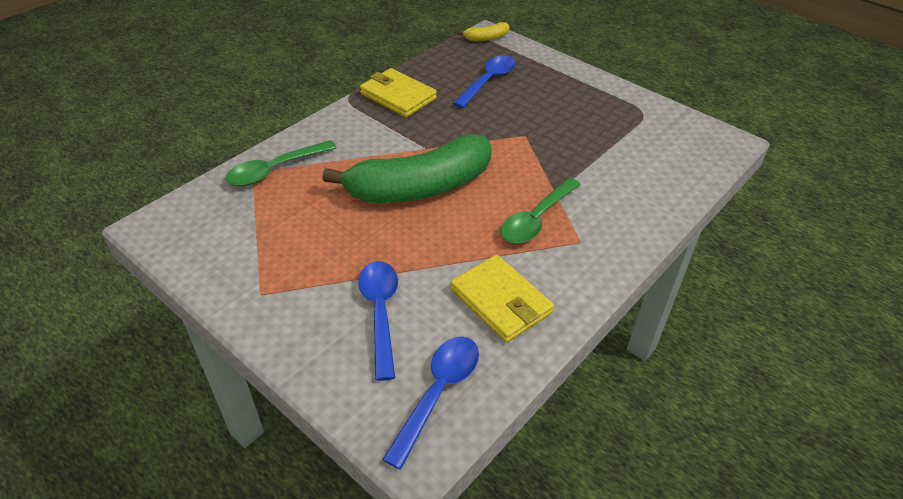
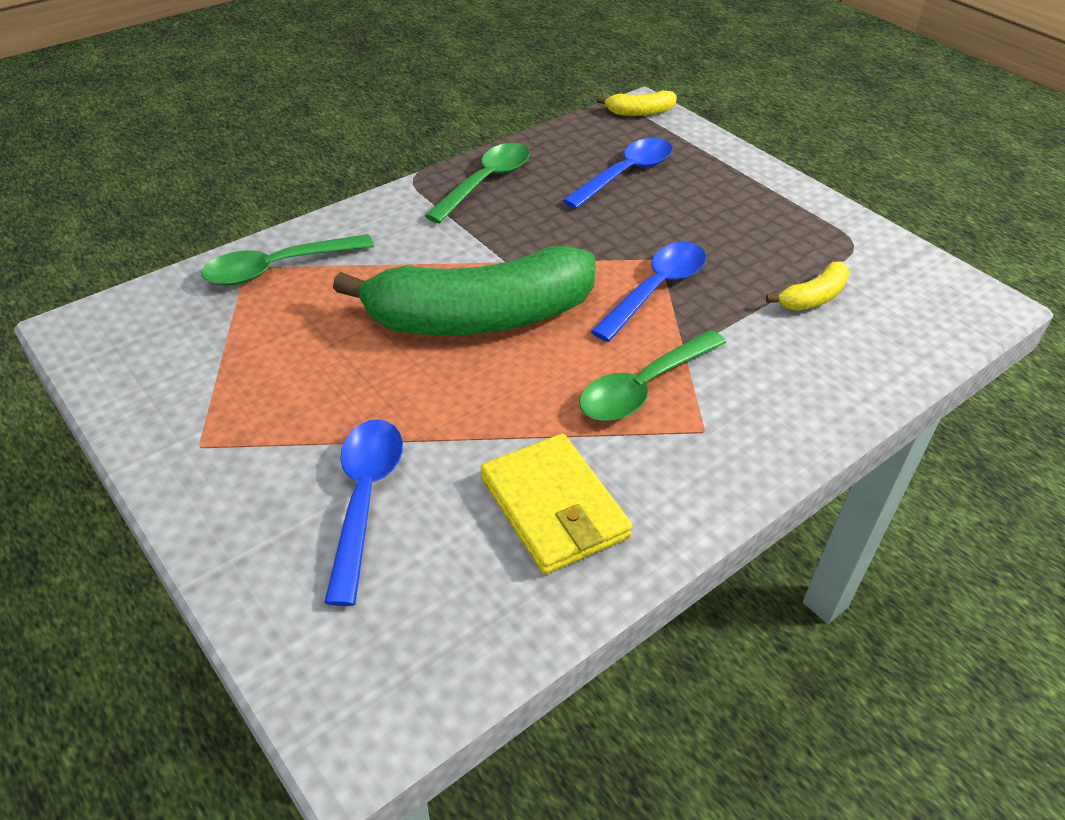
camera: 10 degrees right, 0 degrees up
yellow wallet [360,68,437,117] -> green spoon [425,143,530,223]
blue spoon [382,337,479,469] -> blue spoon moved to [591,242,706,342]
none -> yellow banana [766,262,850,310]

